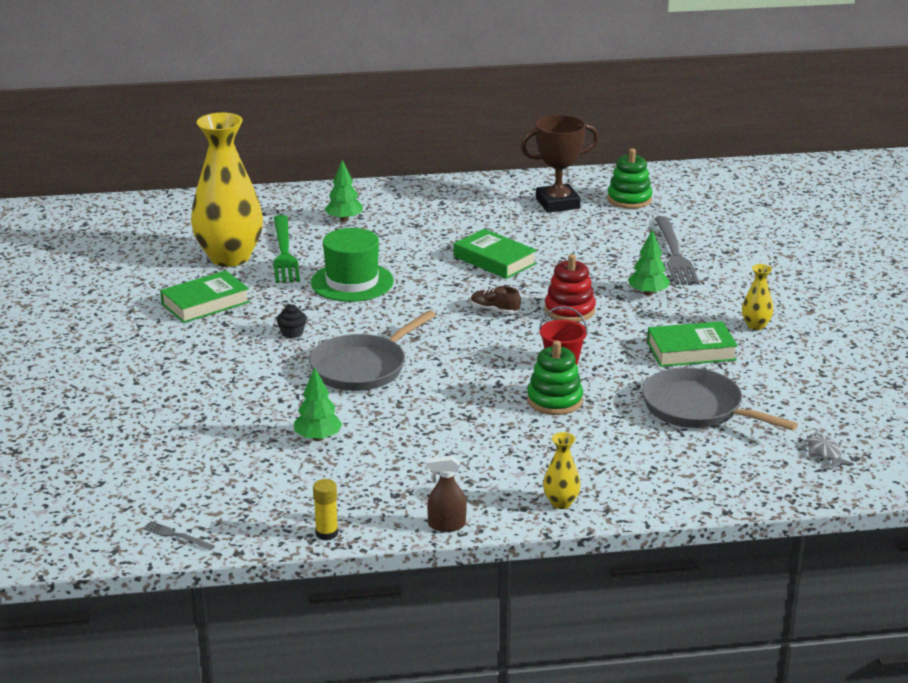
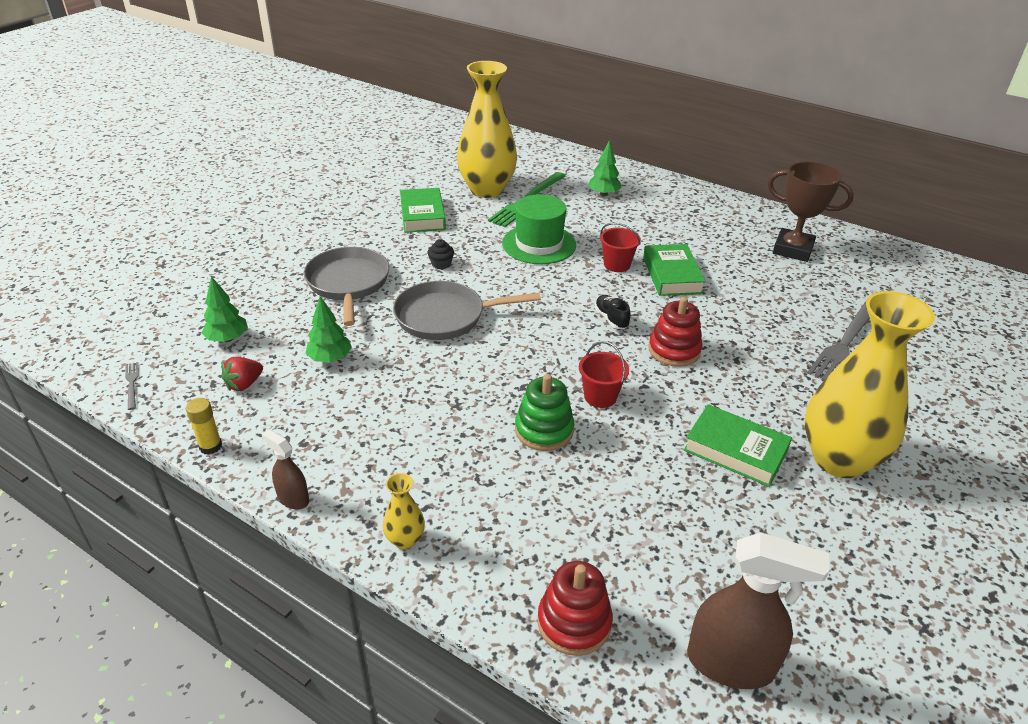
camera: 40 degrees right, 10 degrees up
green book [160,270,250,323] -> green book turned 75 degrees clockwise [400,188,446,233]
brown shoe [471,286,521,314] -> black shoe [594,295,631,329]
green stacking toy [607,149,652,209] -> none
green tree [628,229,670,296] -> green tree moved to [202,276,248,342]
grey pan [642,367,798,431] -> grey pan moved to [304,247,389,326]
yellow vase [742,264,774,330] -> yellow vase [805,291,935,478], size x2.45
grey fish [807,433,854,469] -> brown spray bottle [687,532,829,689]
none -> red strawberry [221,357,263,391]
none -> red stacking toy [537,561,613,656]
none -> red bucket [600,222,641,272]

